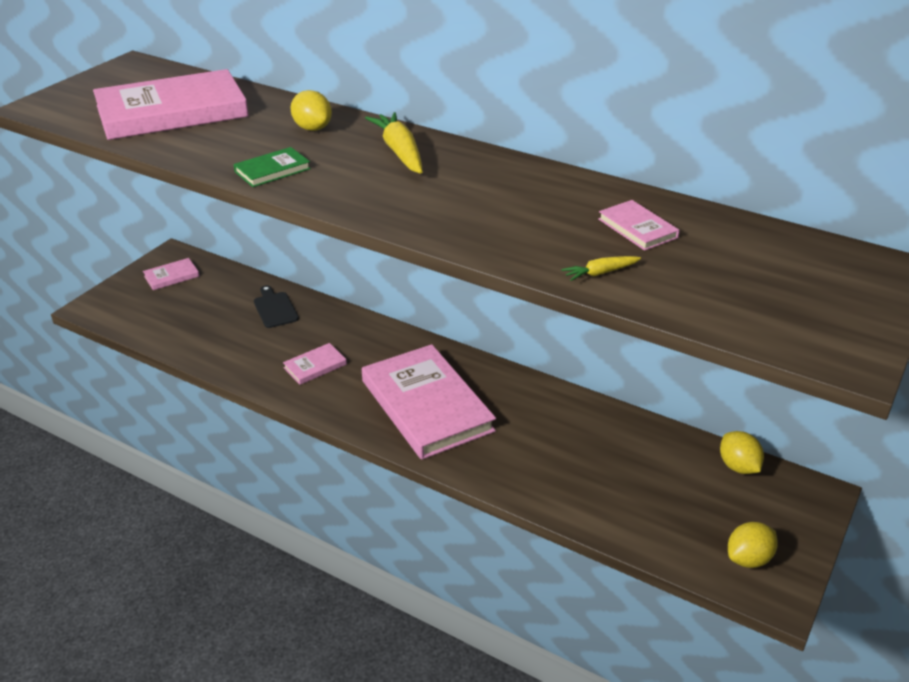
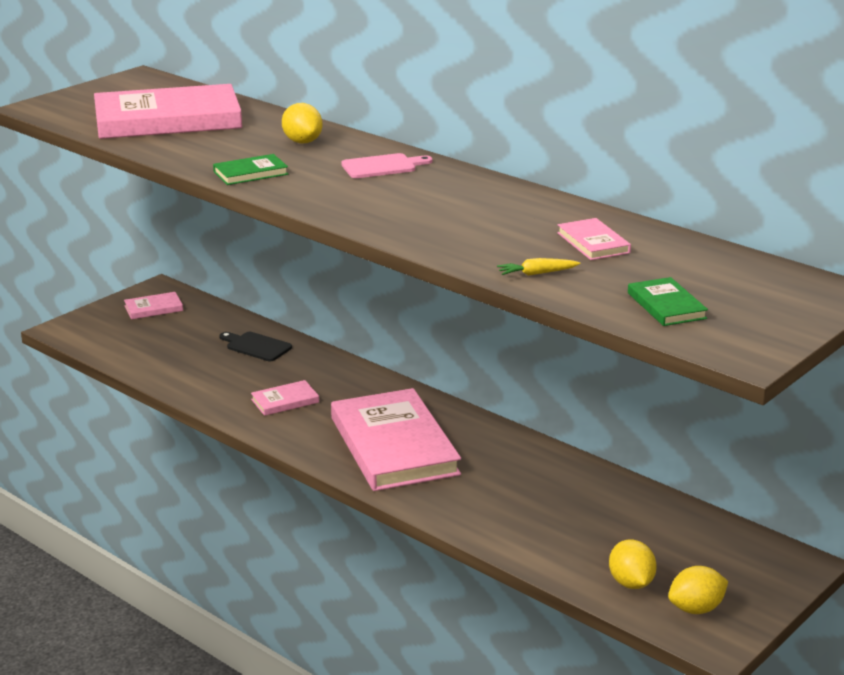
camera: 10 degrees right, 10 degrees down
black cutting board [254,285,299,328] -> black cutting board turned 45 degrees counterclockwise [220,332,292,361]
yellow carrot [365,112,422,174] -> pink cutting board [341,153,433,178]
yellow lemon [720,431,764,474] -> yellow lemon moved to [609,540,657,589]
none -> green book [628,277,708,326]

